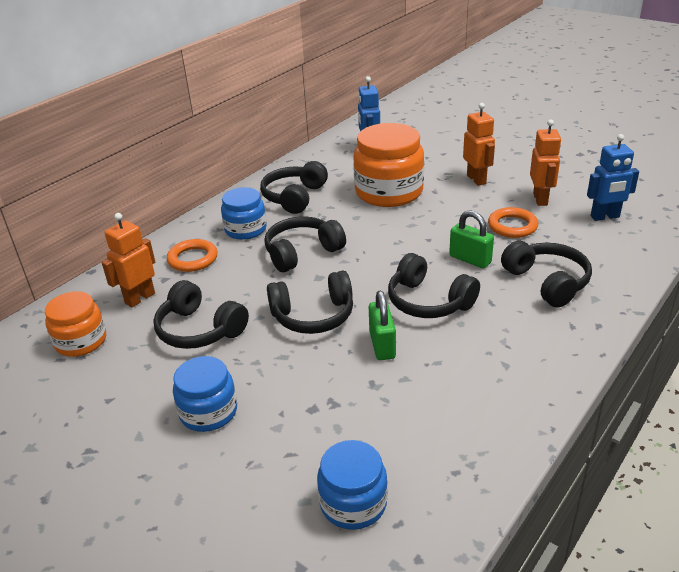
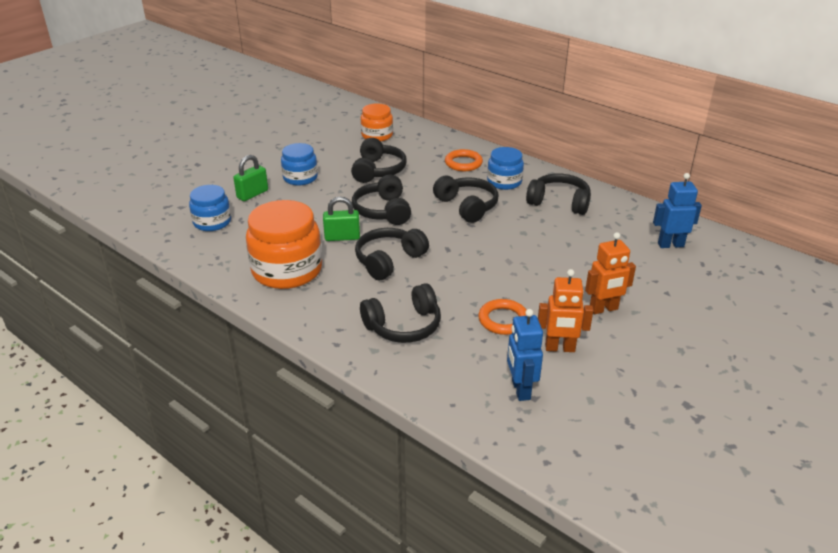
camera: 90 degrees right, 0 degrees up
orange robot [102,213,155,307] -> none
black headphones [153,280,249,349] -> black headphones turned 150 degrees clockwise [351,138,407,183]
orange jar [353,123,424,207] -> orange jar moved to [246,200,322,289]
green padlock [449,210,494,268] -> green padlock moved to [233,155,268,201]

